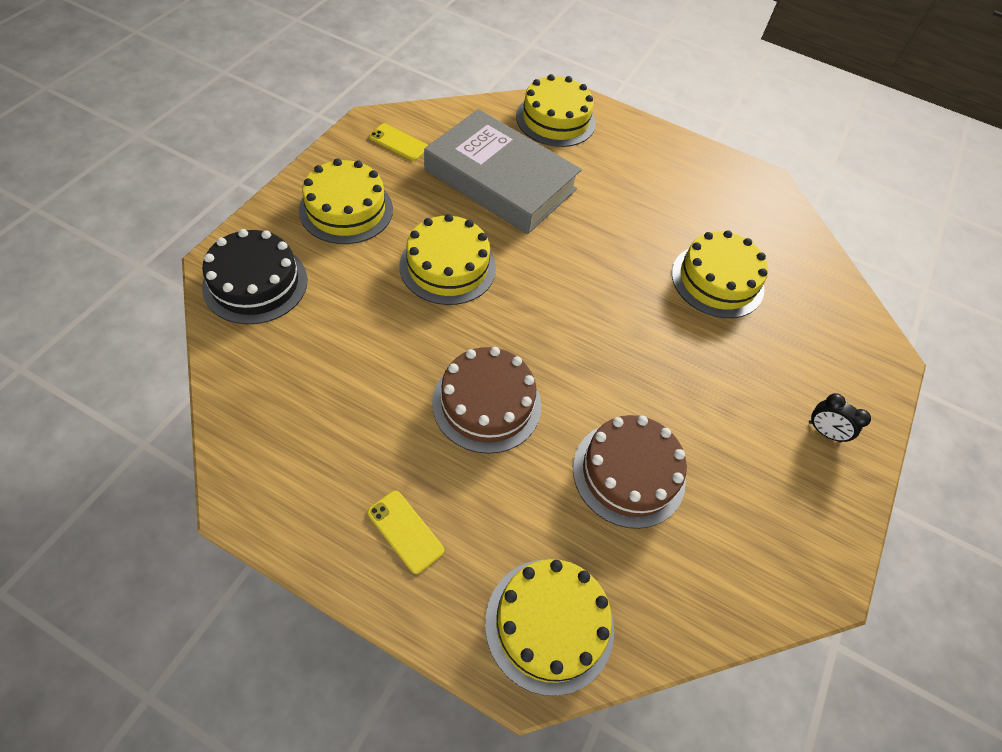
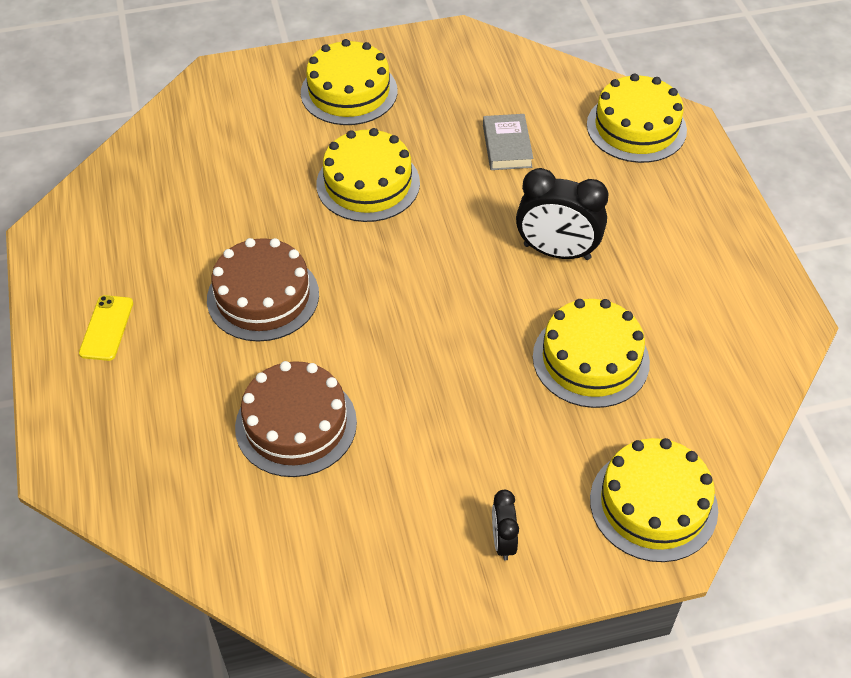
camera: 55 degrees right, 5 degrees down
black cake [202,229,307,324] -> none
yellow phone [369,123,428,161] -> none
grey book [424,109,582,234] -> grey book [483,114,533,170], size x0.43
yellow cake [485,559,614,696] -> yellow cake moved to [590,438,718,562]
none -> black clock [516,168,609,260]

